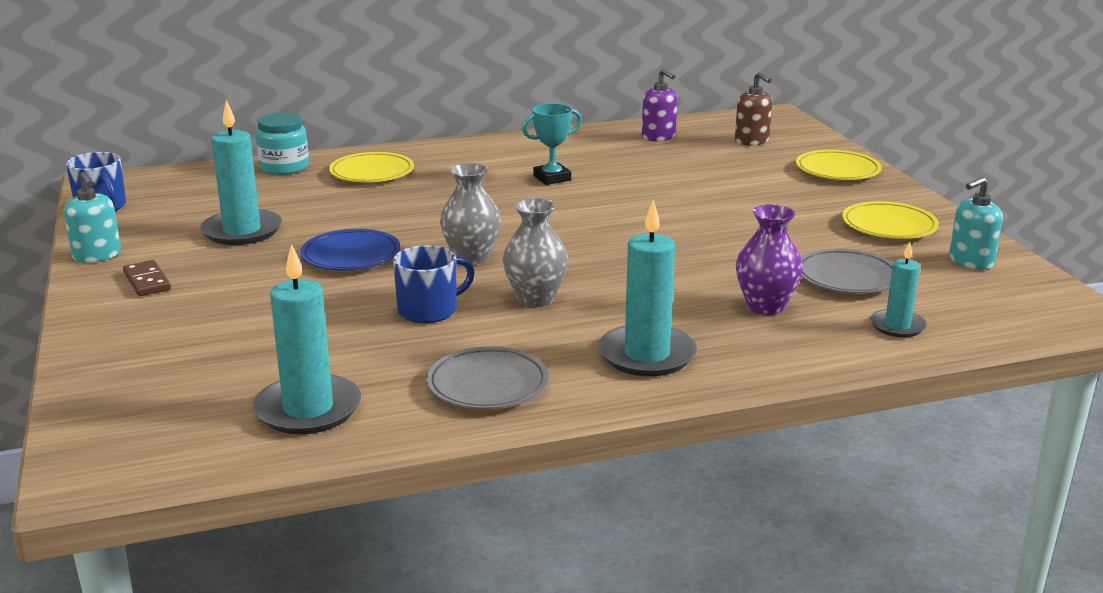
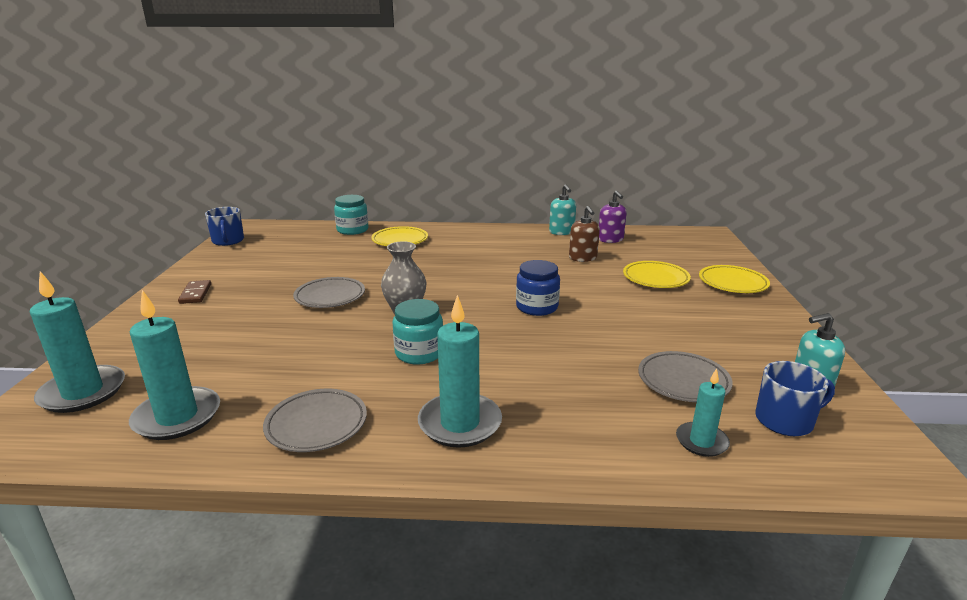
camera: 20 degrees right, 0 degrees up
turquoise soap dispenser [64,172,121,263] -> turquoise soap dispenser moved to [549,184,576,235]
turquoise candle [200,100,282,245] -> turquoise candle moved to [30,271,125,413]
blue plate [300,229,400,271] -> grey plate [293,277,365,308]
blue mug [393,245,474,323] -> blue mug moved to [755,361,835,436]
grey vase [502,198,568,307] -> turquoise jar [392,299,443,365]
turquoise trophy [522,103,582,185] -> none
brown soap dispenser [735,72,772,146] -> brown soap dispenser moved to [569,206,600,262]
purple vase [736,204,803,315] -> none
yellow plate [842,201,939,239] -> yellow plate moved to [623,261,691,288]
none -> blue jar [516,260,560,316]

